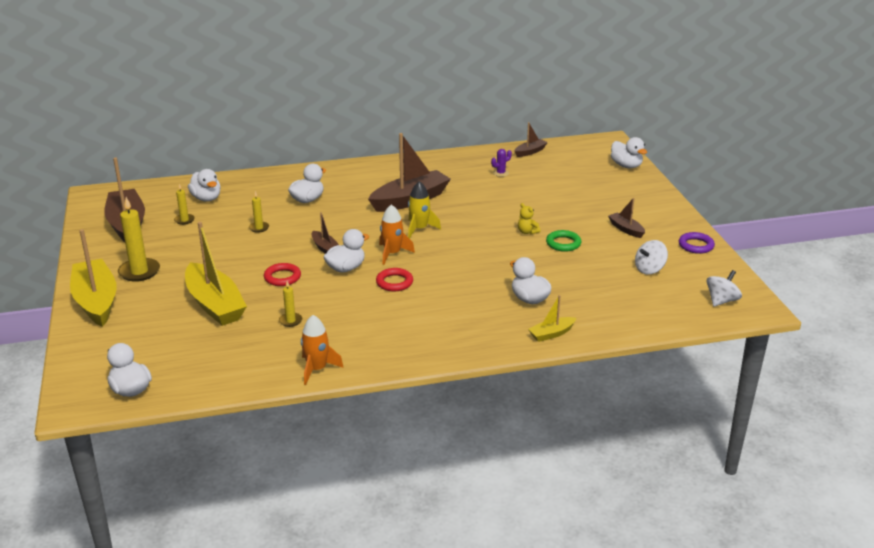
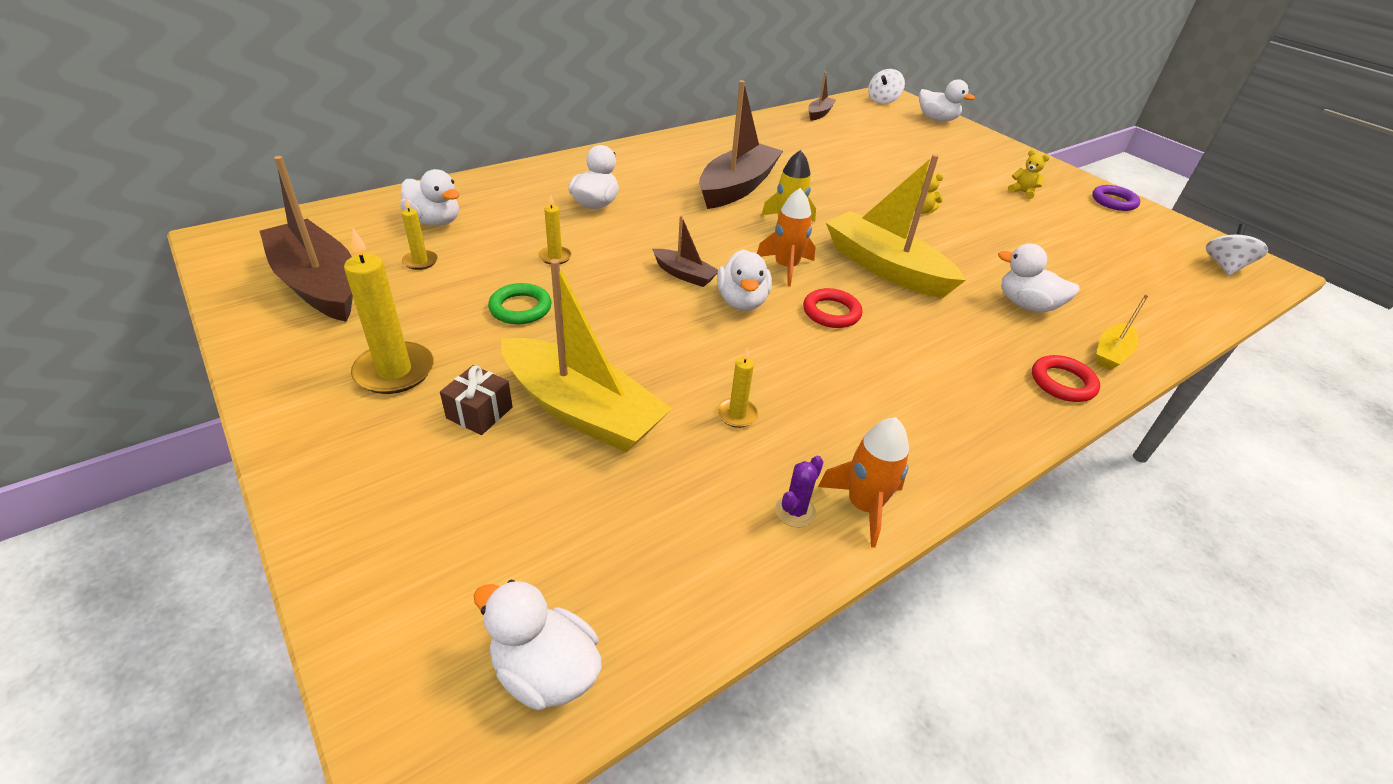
camera: 25 degrees left, 10 degrees up
yellow boat [70,229,117,327] -> yellow boat moved to [826,154,966,298]
red ring [264,263,301,286] -> red ring moved to [1032,355,1100,402]
white duck [323,229,369,272] -> white duck turned 150 degrees clockwise [717,249,772,311]
purple cactus [491,149,512,177] -> purple cactus moved to [775,456,824,527]
green ring [546,230,581,252] -> green ring moved to [488,283,552,324]
brown boat [608,198,645,238] -> yellow teddy bear [1008,150,1050,199]
white spinning top [635,240,668,275] -> white spinning top moved to [868,69,905,104]
none -> brown gift [440,365,513,435]

